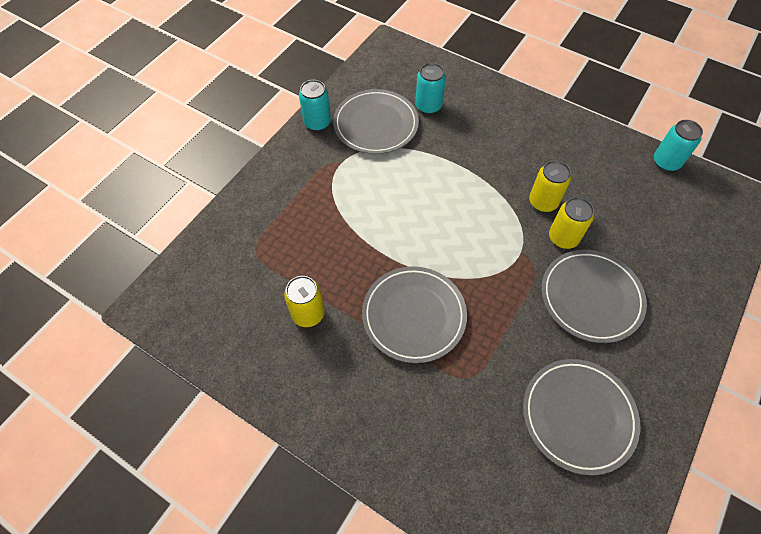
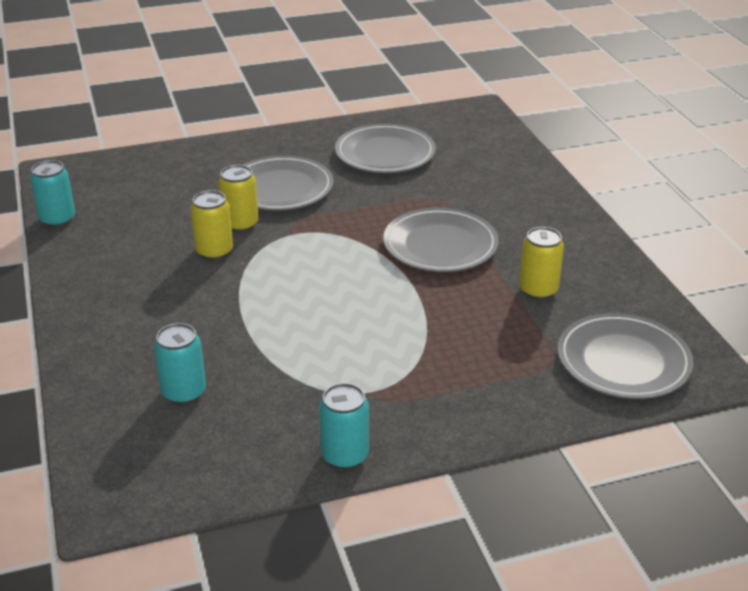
camera: 140 degrees left, 25 degrees down
grey plate [333,89,419,154] -> grey plate moved to [557,313,694,399]

